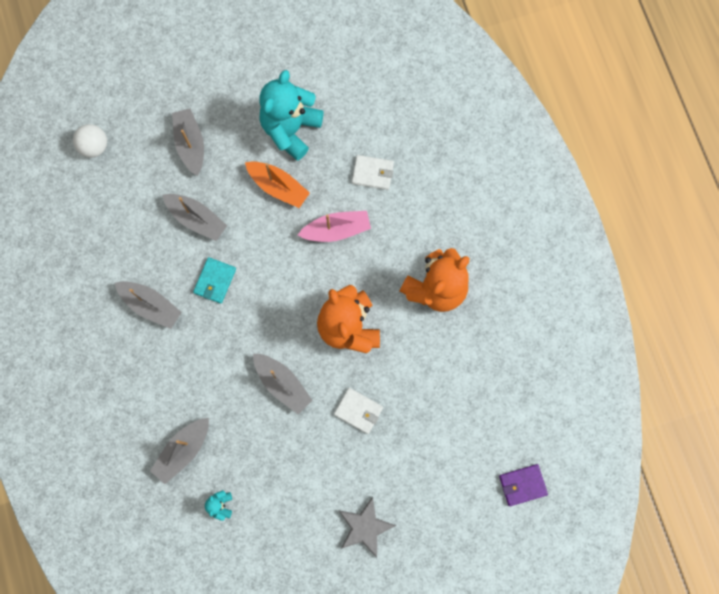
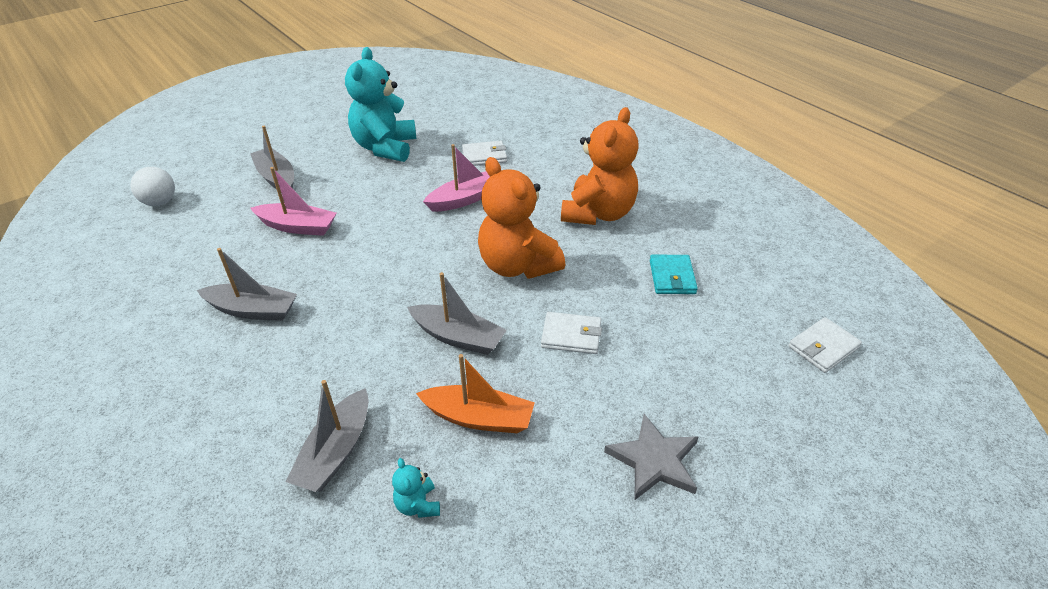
camera: 20 degrees left, 35 degrees down
grey boat [163,194,227,241] -> pink boat [250,167,337,236]
turquoise wallet [193,257,236,304] -> turquoise wallet moved to [650,255,698,294]
orange boat [245,161,310,208] -> orange boat moved to [416,354,535,433]
purple wallet [499,464,548,506] -> white wallet [788,317,862,373]

